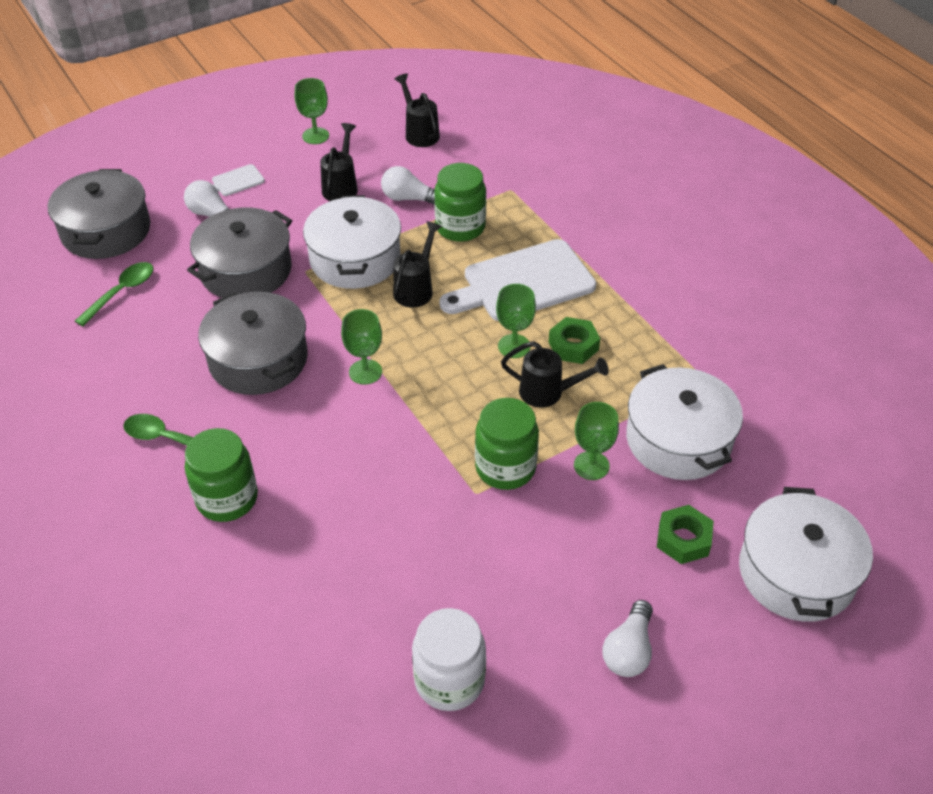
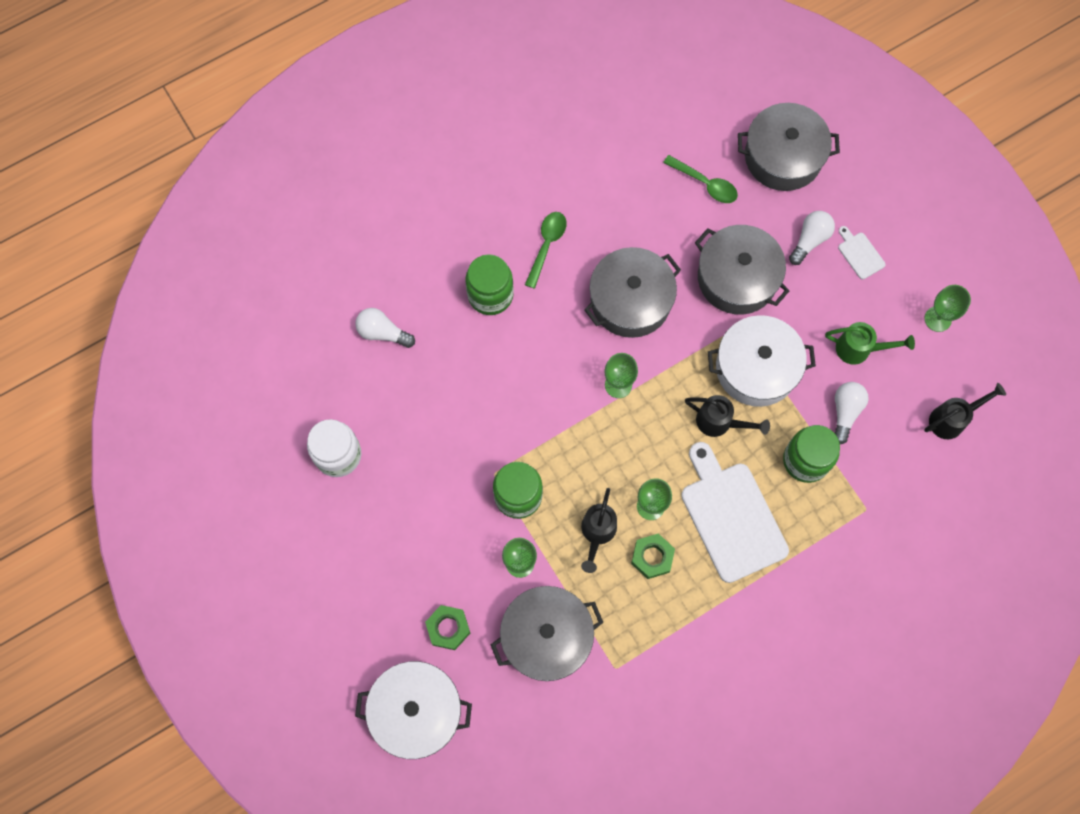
camera: 90 degrees right, 25 degrees up
black watering can [320,123,358,201] -> green watering can [825,322,915,365]
white light bulb [602,600,653,677] -> white light bulb moved to [356,308,415,348]
white pot [626,364,743,480] -> grey pot [491,586,604,681]

